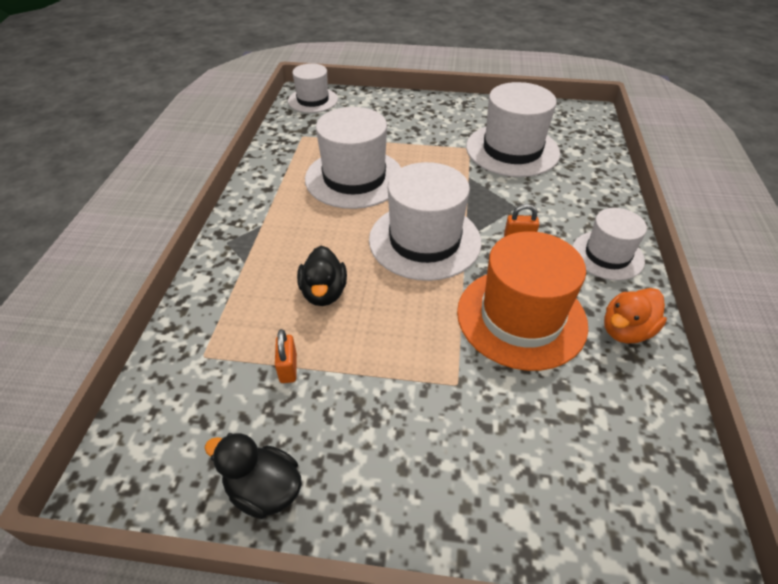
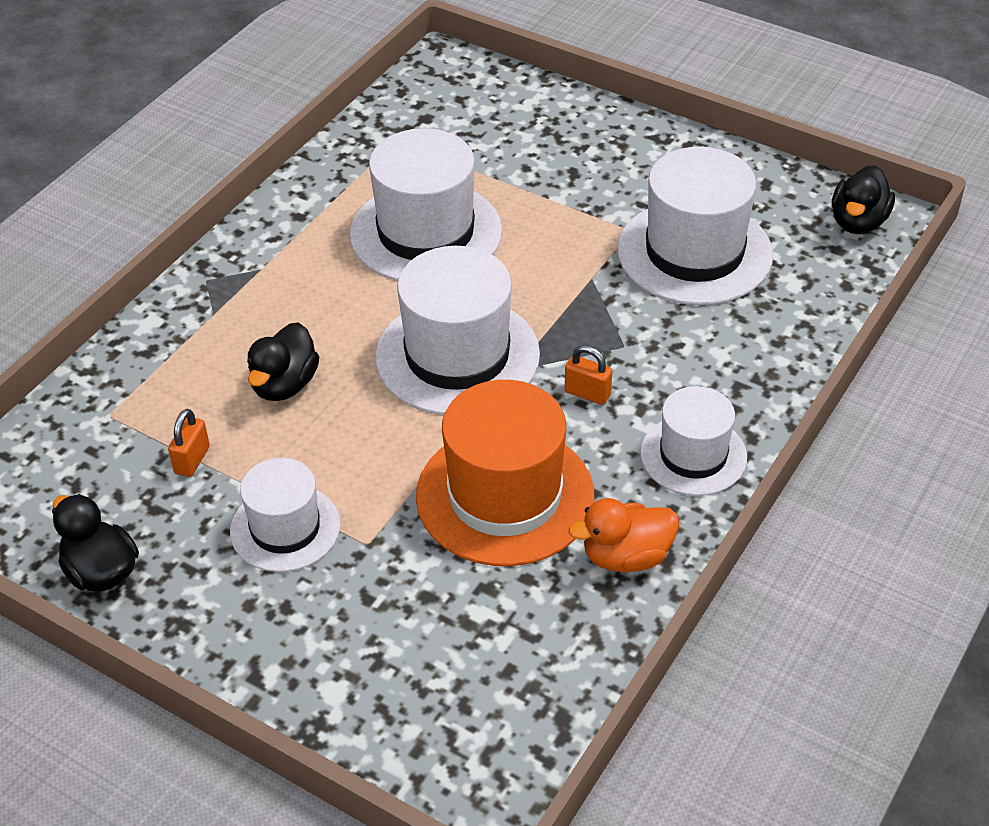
camera: 25 degrees right, 0 degrees up
white hat [288,63,338,113] -> white hat moved to [230,458,340,572]
none -> black duck [832,165,895,234]

